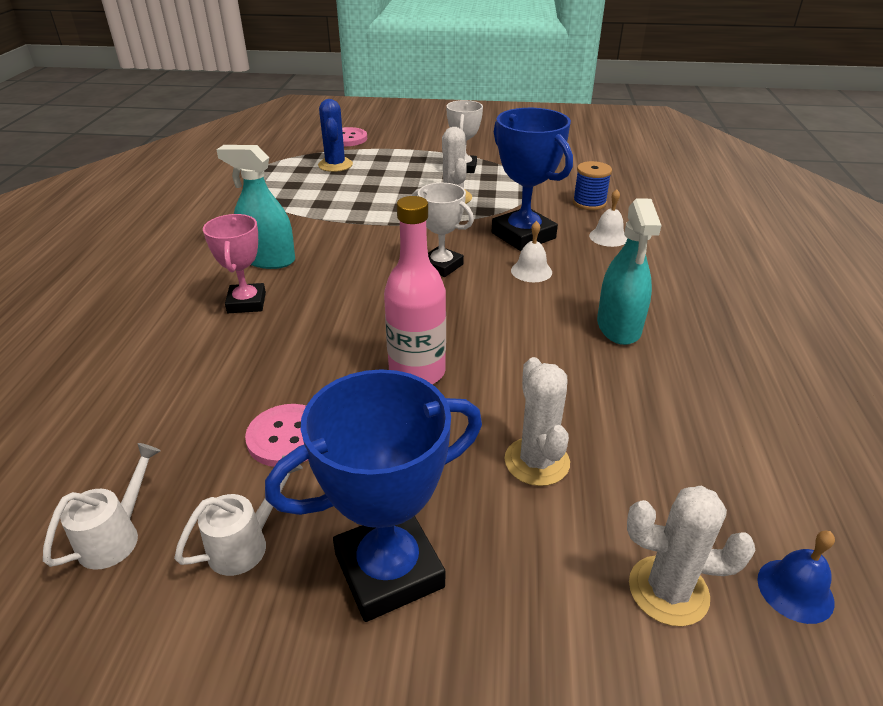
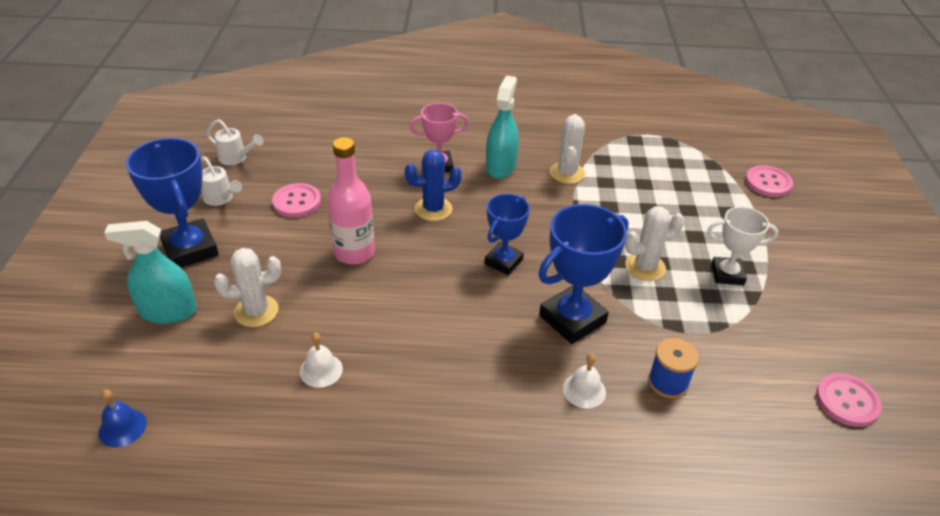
camera: 85 degrees right, 5 degrees up
blue cactus [318,99,353,172] -> blue cactus moved to [405,149,462,221]
white trophy [412,183,474,277] -> blue trophy [485,194,530,275]
white bell [511,221,552,282] -> white bell moved to [300,332,343,388]
turquoise spray bottle [597,199,662,345] -> turquoise spray bottle moved to [104,221,197,324]
white cactus [627,486,755,626] -> white cactus moved to [550,114,585,184]
none -> pink button [816,374,882,427]

